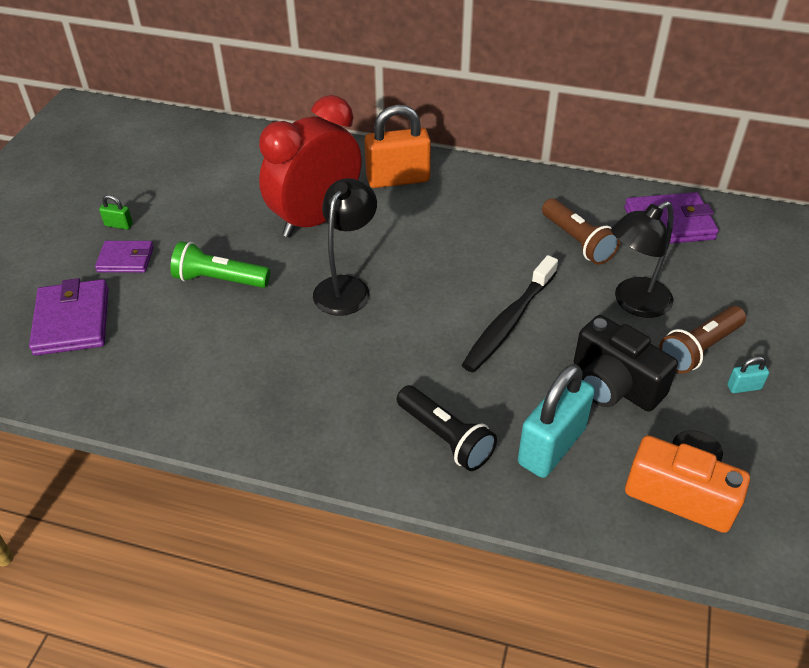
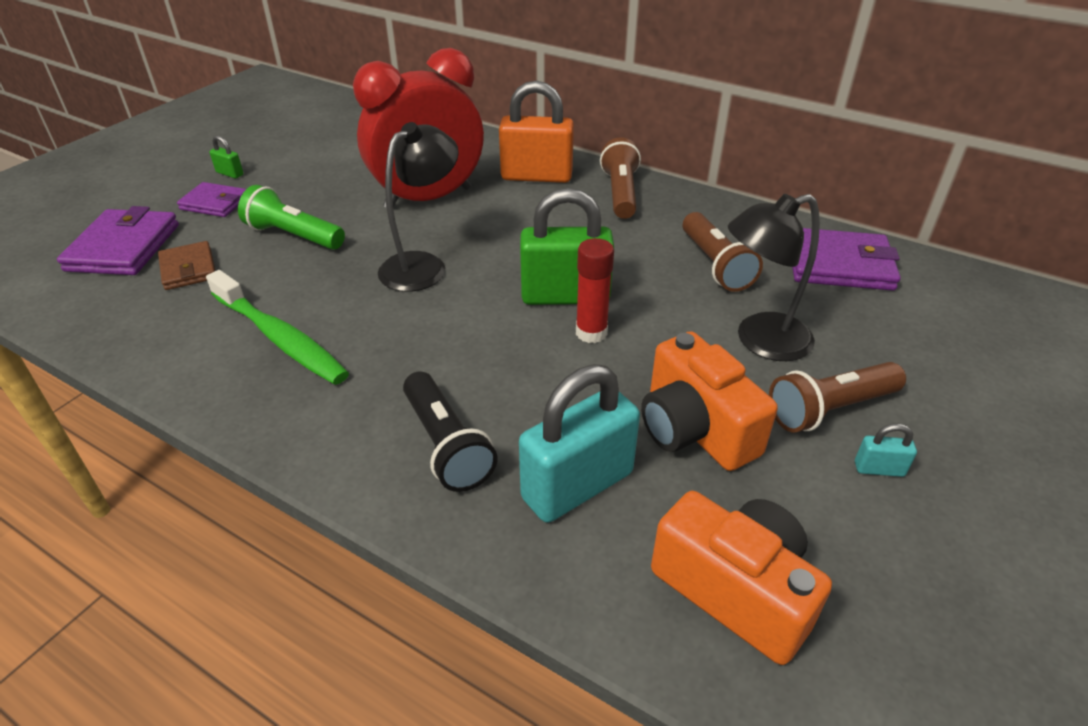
camera: 15 degrees right, 5 degrees down
black toothbrush [462,255,558,373] -> red glue stick [576,238,614,343]
black camera [574,315,678,412] -> orange camera [641,331,778,471]
none -> brown wallet [158,241,215,290]
none -> green toothbrush [206,270,349,385]
none -> green padlock [520,188,614,305]
none -> brown flashlight [600,137,641,219]

